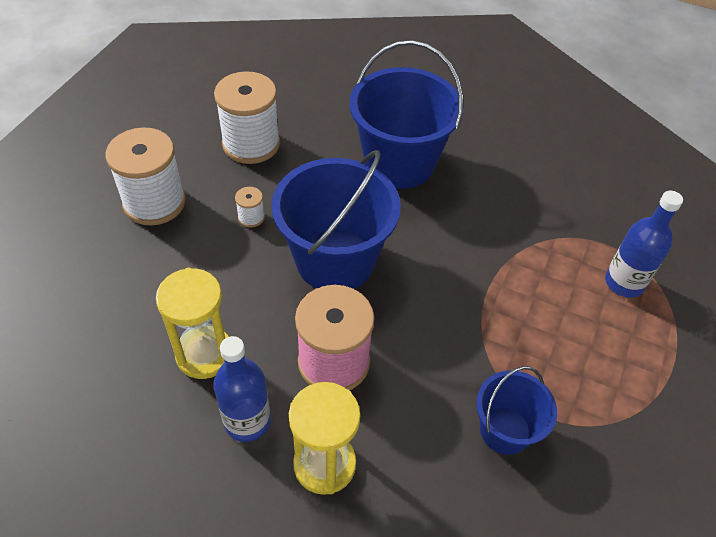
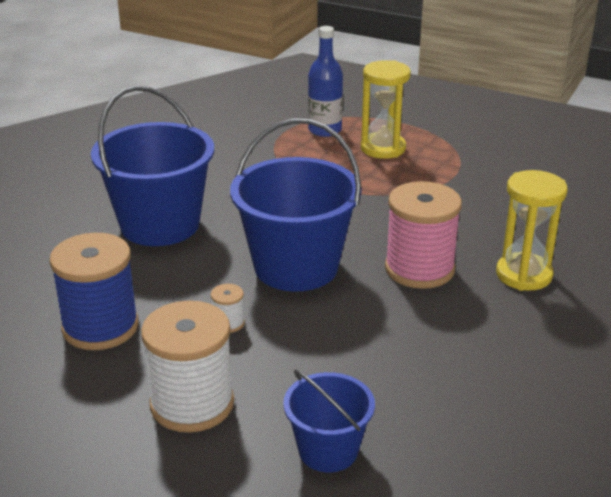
camera: 85 degrees left, 20 degrees down
yellow hourglass [156,268,229,379] -> yellow hourglass moved to [361,60,411,159]
white spool [214,71,280,164] -> blue spool [50,233,139,350]
blue bottle [214,336,271,442] -> none
blue bucket [476,366,557,455] -> blue bucket moved to [283,369,375,472]

